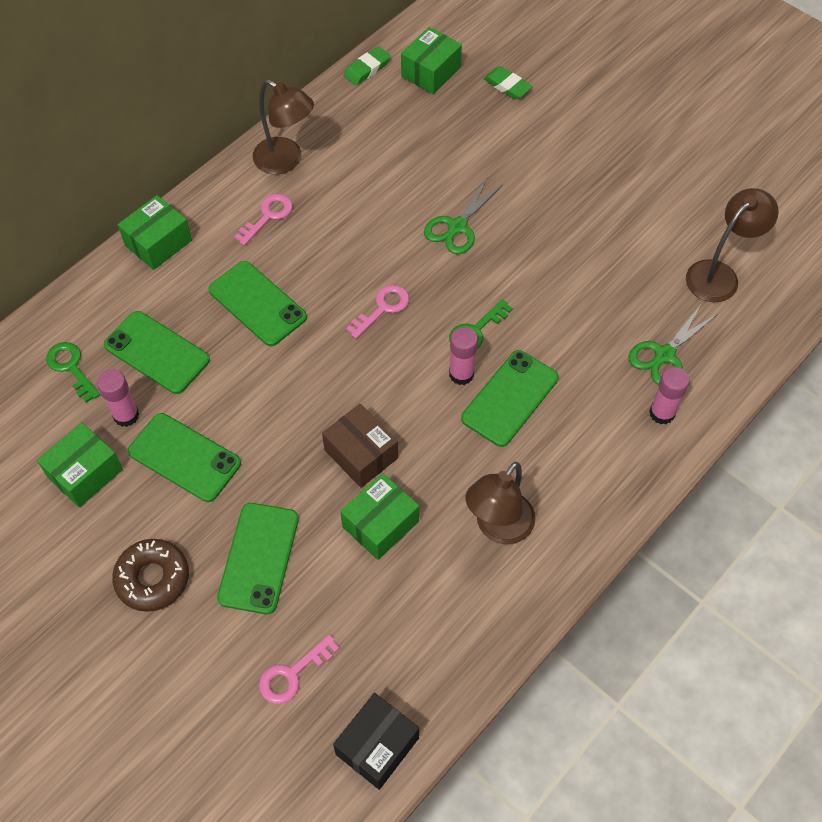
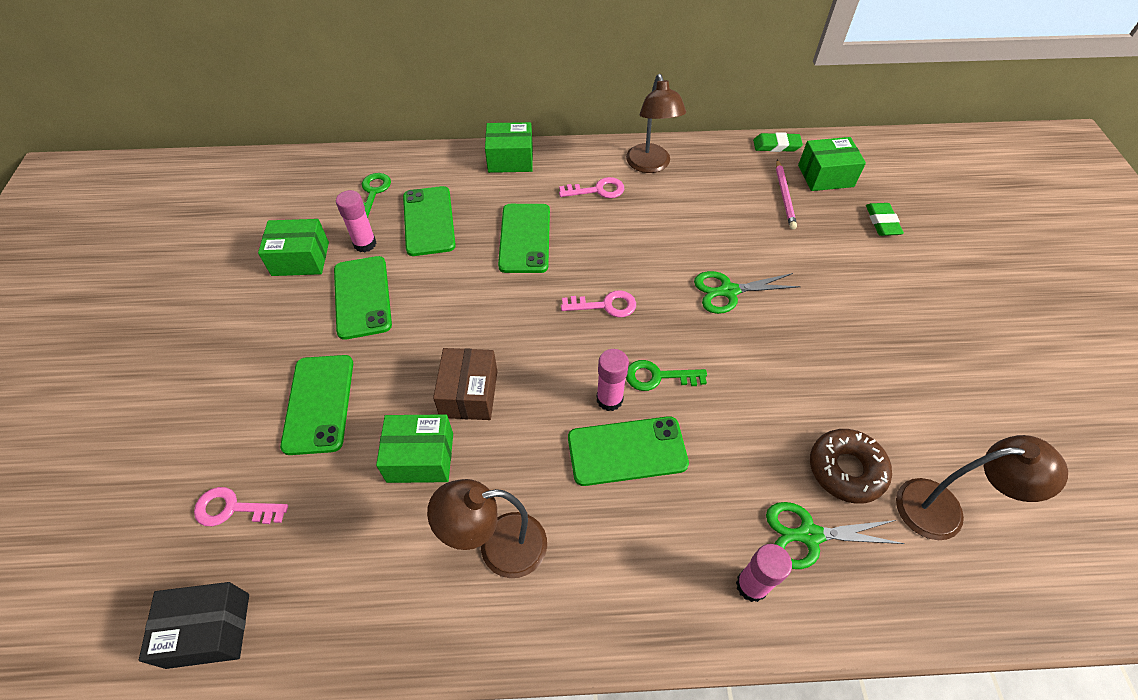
camera: 45 degrees right, 5 degrees down
brown donut [112,539,189,612] -> brown donut moved to [810,429,892,504]
green phone [217,503,299,614] -> green phone turned 60 degrees counterclockwise [280,355,353,455]
none -> pink pencil [776,159,797,229]

